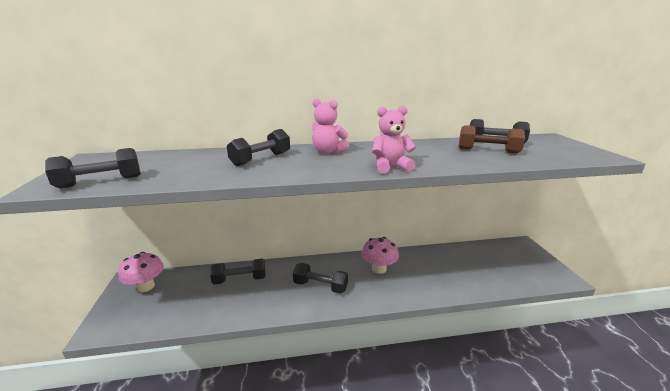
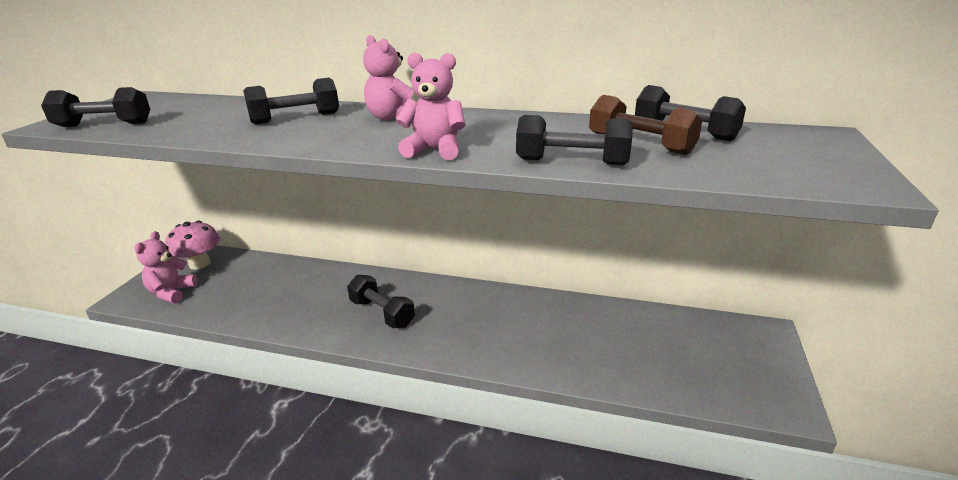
camera: 25 degrees right, 5 degrees up
black dumbbell [210,259,266,285] -> black dumbbell moved to [516,115,633,165]
pink mushroom [361,237,399,274] -> none
none -> pink teddy bear [134,231,197,303]

